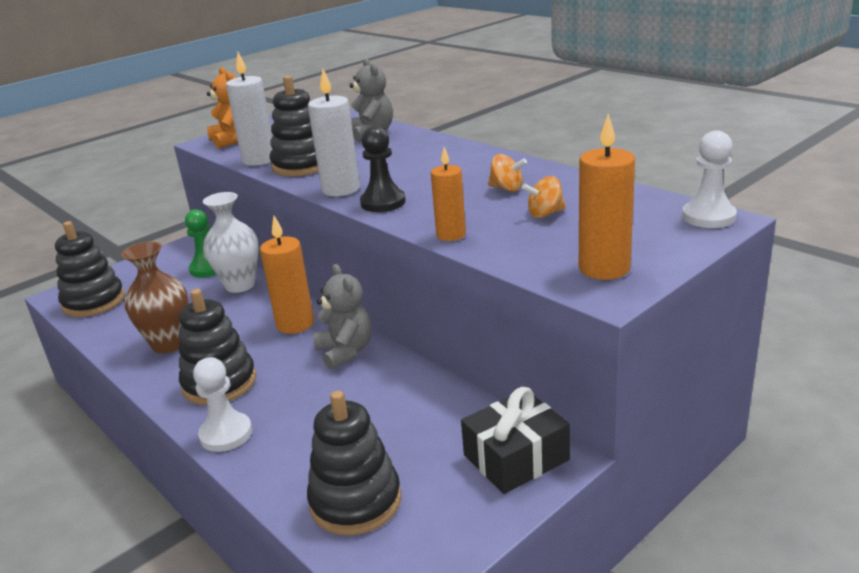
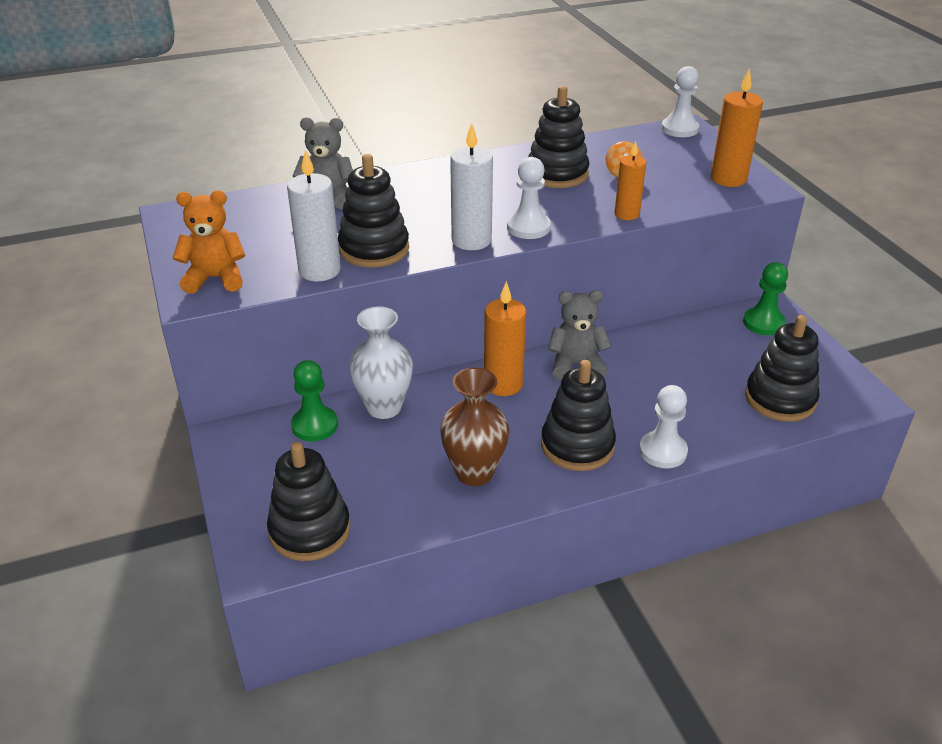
camera: 70 degrees left, 10 degrees up
black pawn [360,126,406,212] -> white pawn [507,157,551,239]
black gift [461,387,570,494] -> green pawn [743,262,788,335]
orange spinning top [488,154,527,192] -> black stacking toy [528,86,590,188]

